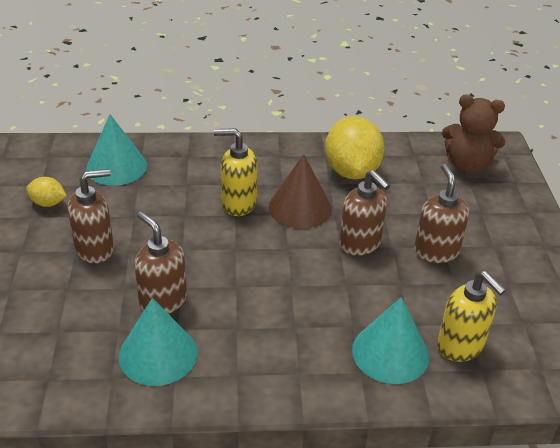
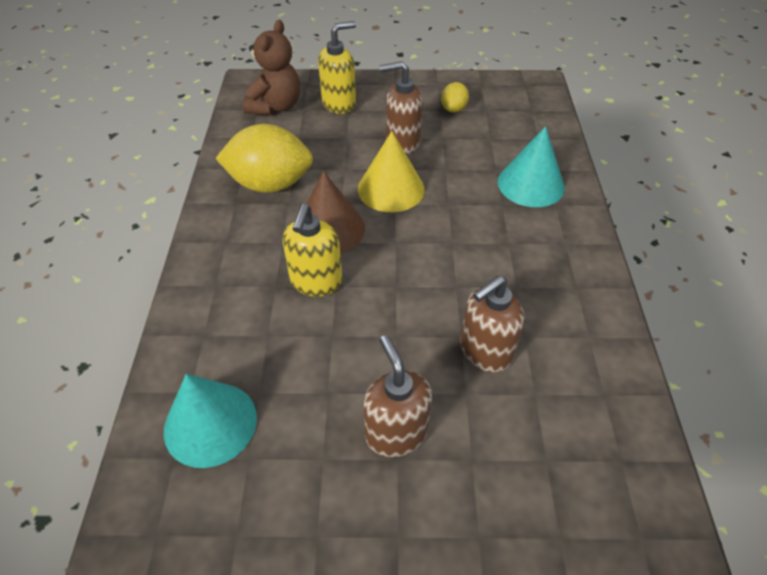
camera: 85 degrees left, 10 degrees up
yellow lemon [26,177,67,207] -> yellow lemon moved to [441,82,469,112]
turquoise cone [119,298,197,386] -> none
brown soap dispenser [339,170,390,256] -> yellow cone [358,131,425,212]
yellow soap dispenser [437,271,506,362] -> yellow soap dispenser moved to [318,21,356,114]

